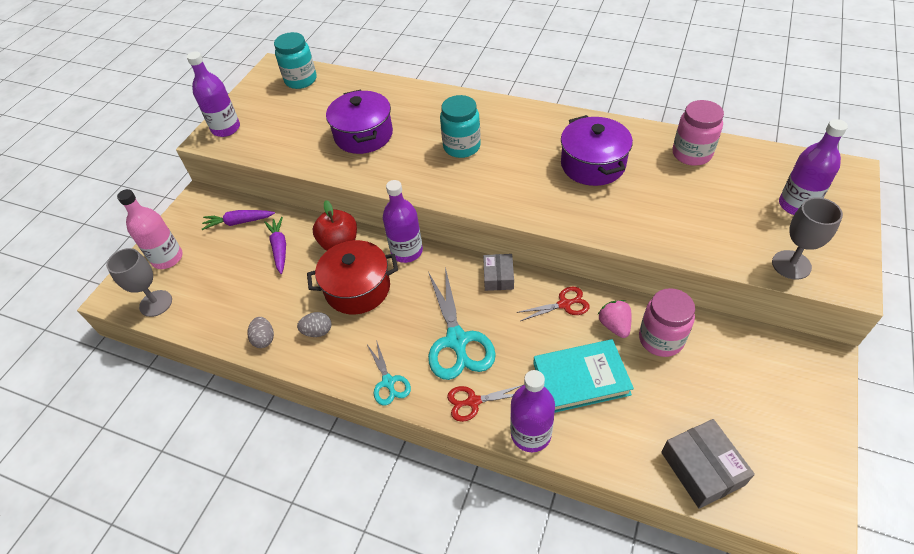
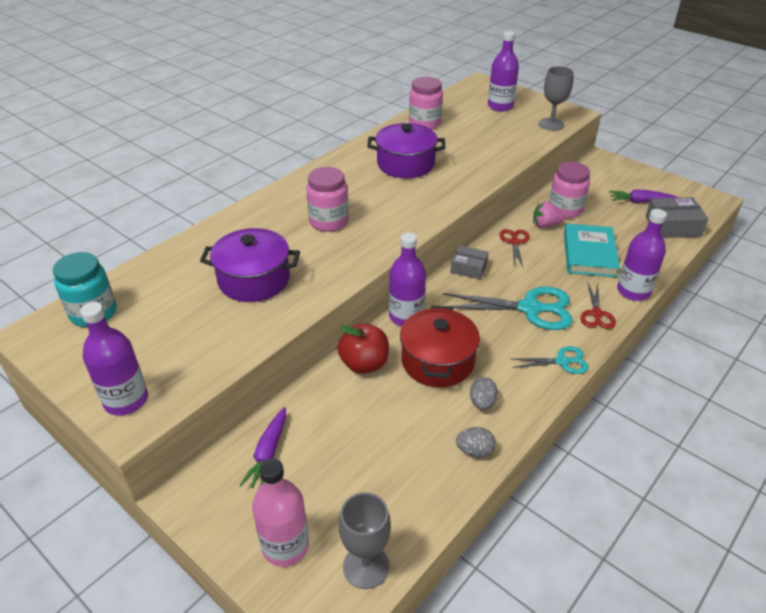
camera: 75 degrees left, 10 degrees down
purple carrot [264,217,286,274] -> purple carrot moved to [609,190,679,203]
turquoise jar [440,95,481,158] -> pink jar [306,167,349,232]

